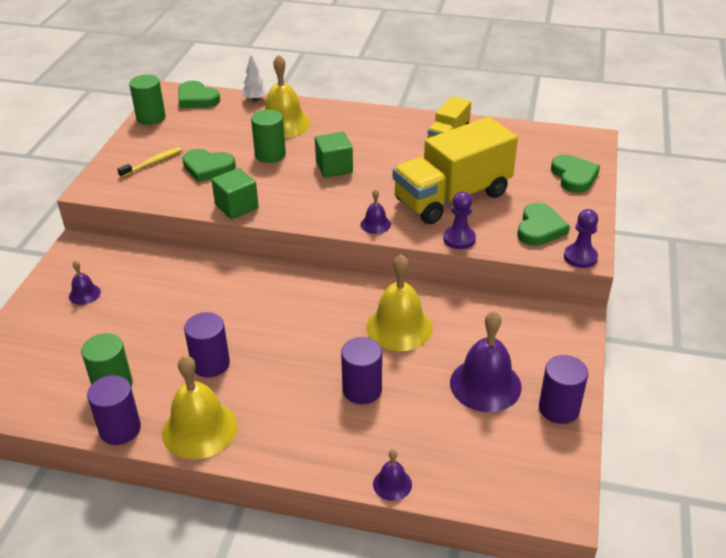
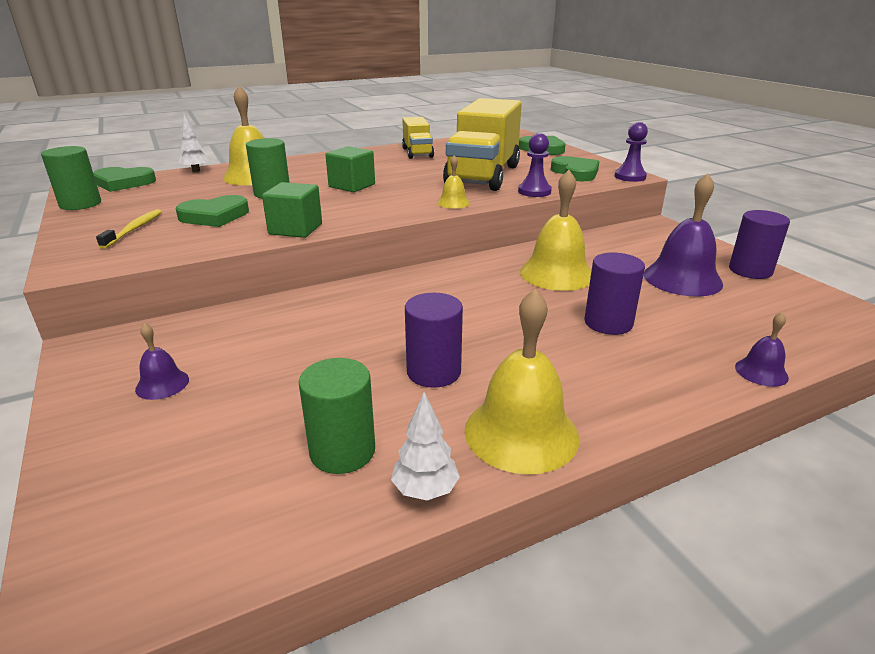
camera: 40 degrees left, 10 degrees down
purple cylinder [87,375,141,445] -> white tree [391,392,460,500]
purple bell [361,189,391,234] -> yellow bell [437,155,470,209]

